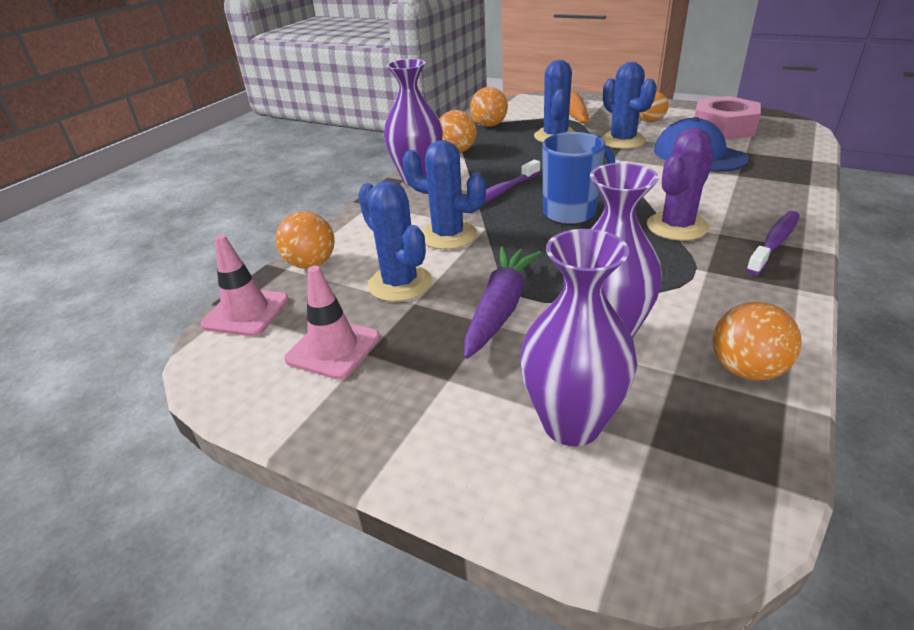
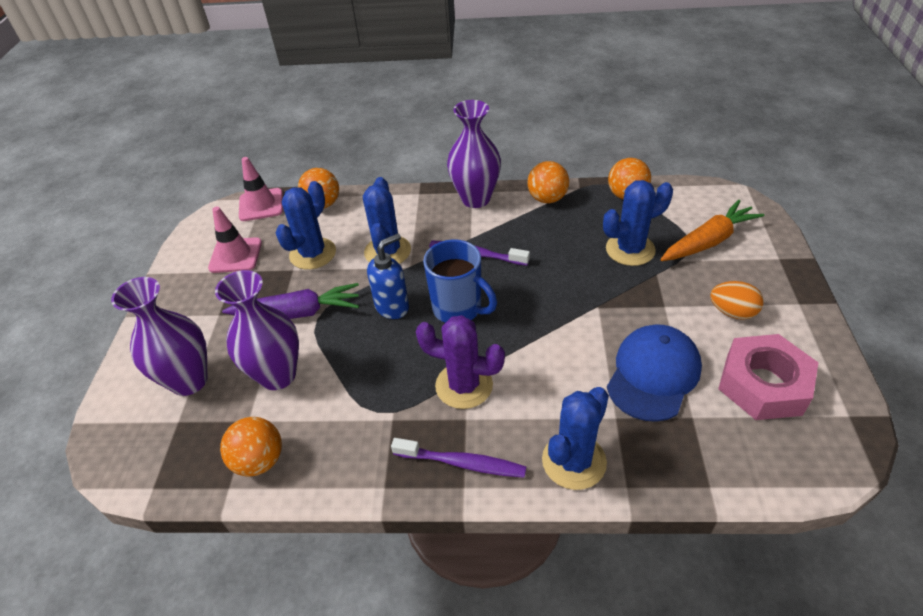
camera: 65 degrees right, 10 degrees up
blue cactus [601,62,657,149] -> blue cactus moved to [542,387,609,490]
none -> blue soap dispenser [367,233,409,319]

